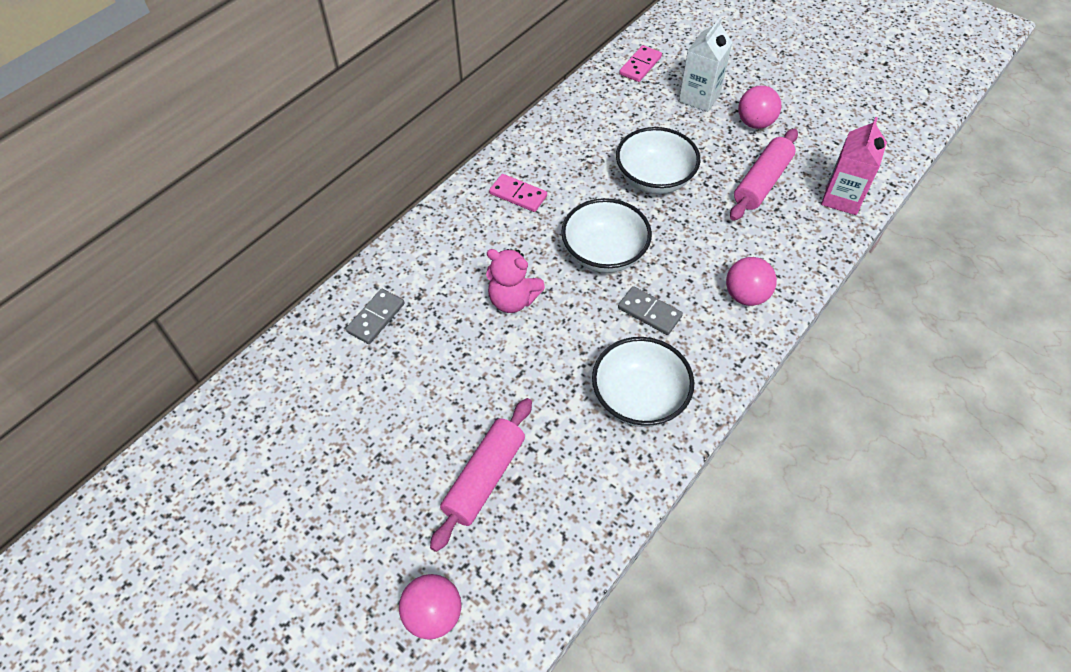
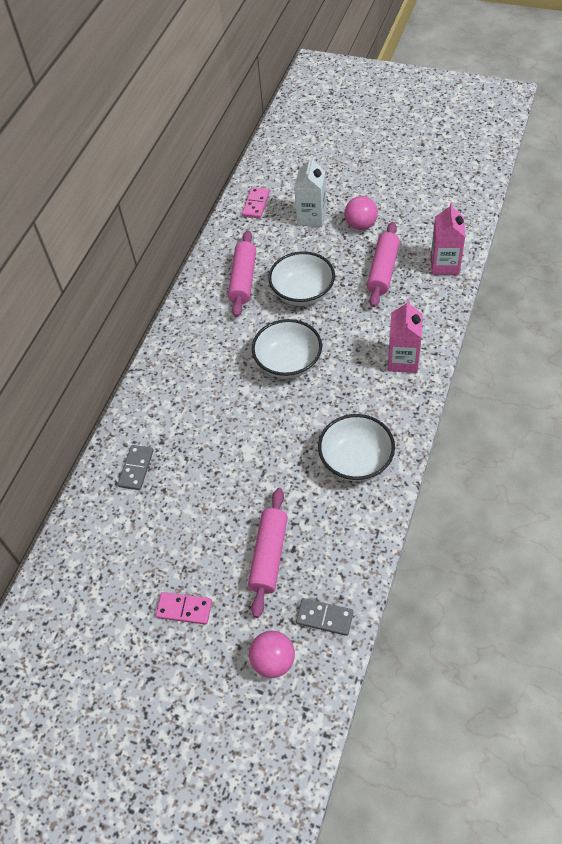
camera: 15 degrees left, 0 degrees up
pink teddy bear [486,249,545,313] -> none
pink domino [489,174,547,212] -> pink domino moved to [156,592,212,625]
grey domino [618,286,683,335] -> grey domino moved to [296,598,354,636]
pink ball [726,257,777,306] -> pink carton [388,299,423,373]
none -> pink rolling pin [228,230,256,317]

